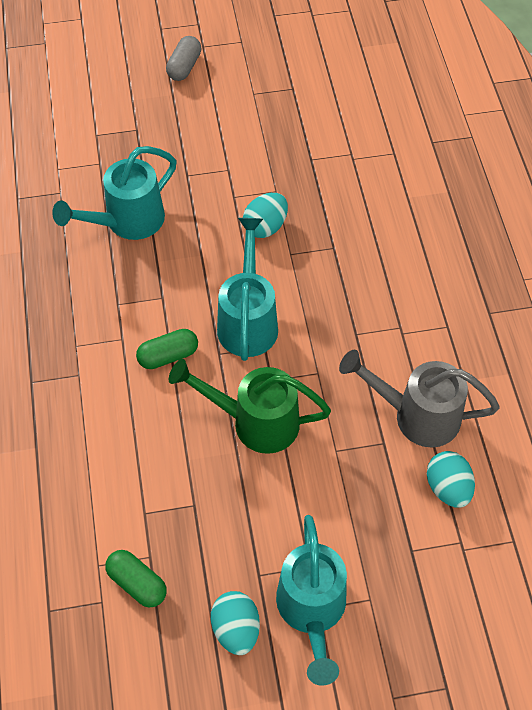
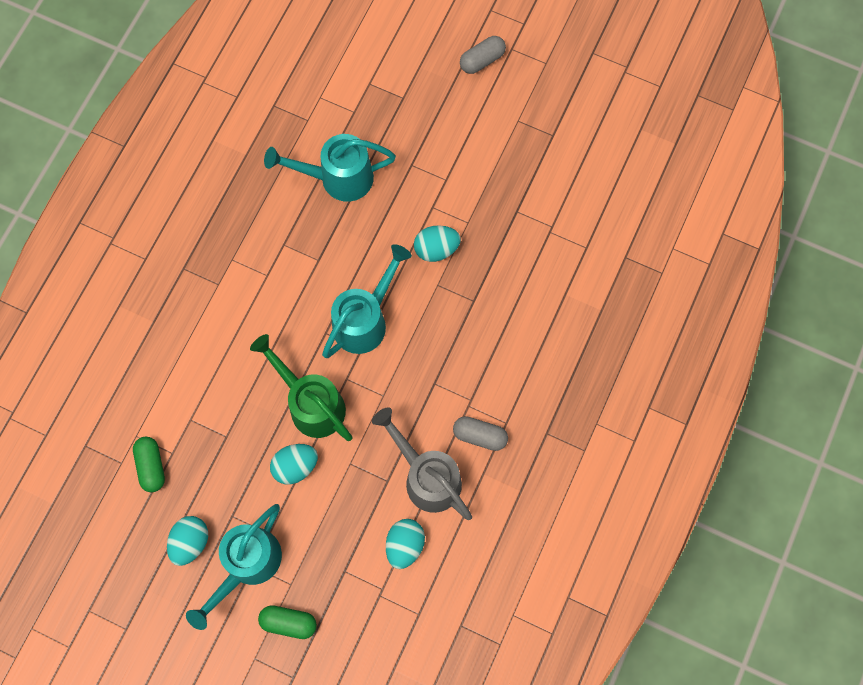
camera: 35 degrees right, 15 degrees up
green capsule [136,329,198,369] -> green capsule moved to [258,605,317,639]
none -> turquoise egg [270,444,318,484]
none -> grey capsule [453,416,508,451]

